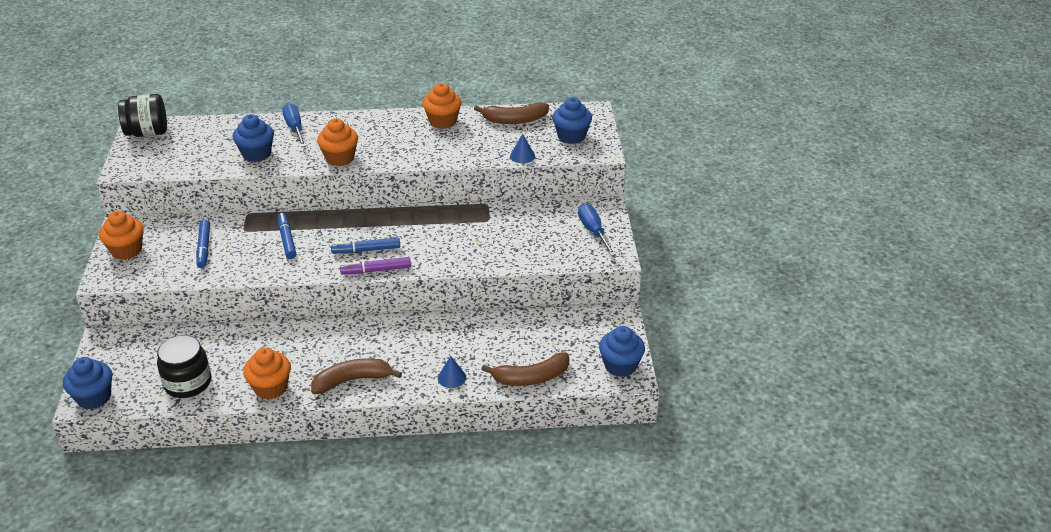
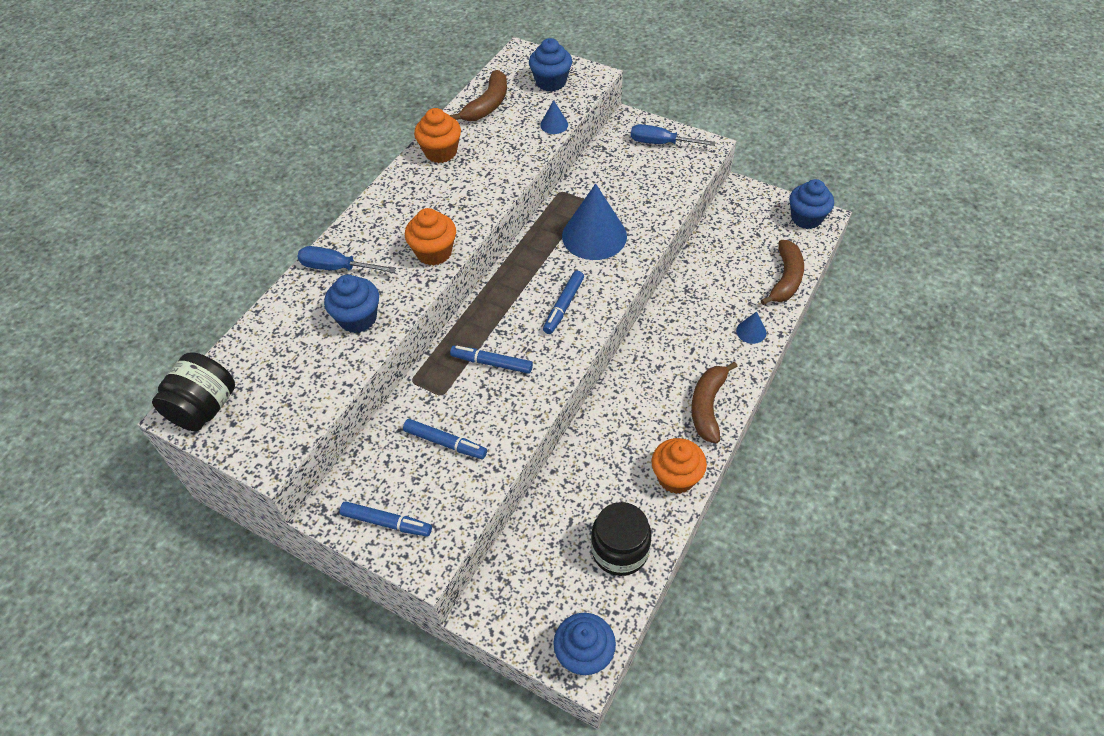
camera: 55 degrees left, 15 degrees up
orange cupcake [99,211,144,260] -> blue marker [339,501,432,537]
purple marker [340,257,411,275] -> none
none -> blue cone [562,184,627,260]

